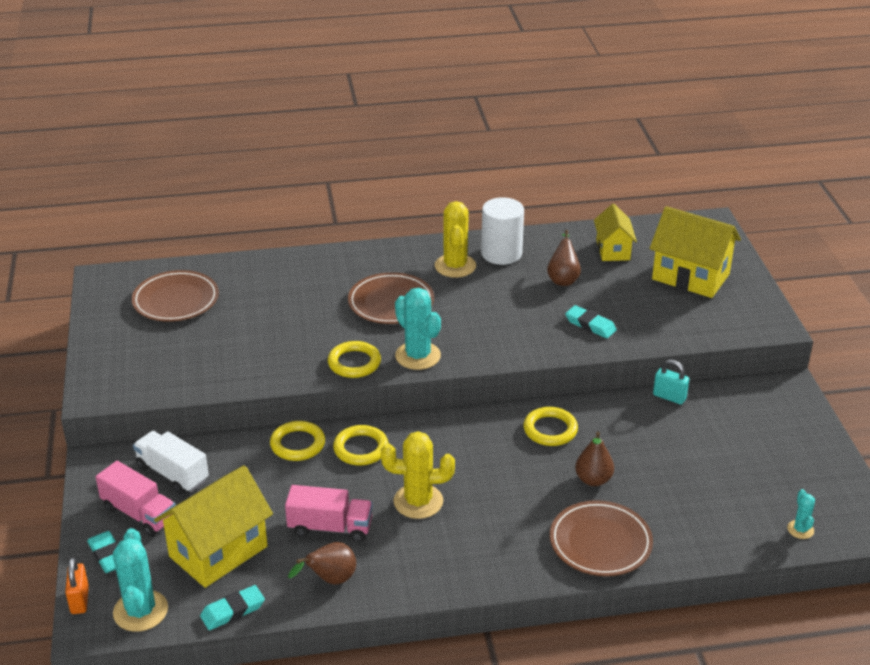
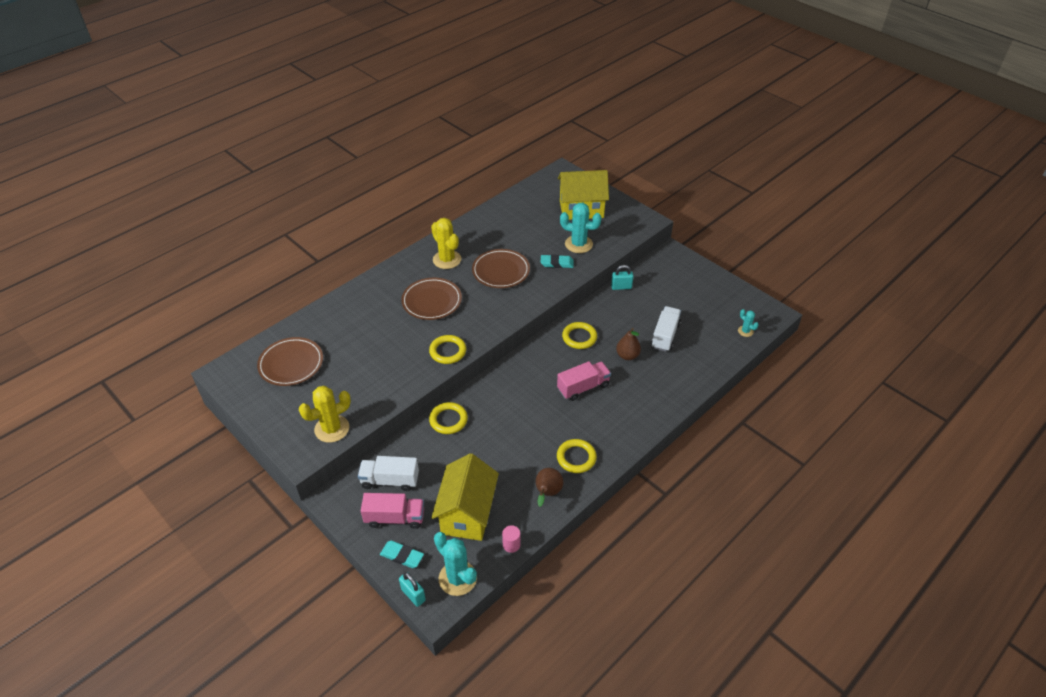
camera: 35 degrees left, 10 degrees up
orange padlock [65,558,89,614] -> turquoise padlock [399,572,426,607]
turquoise eraser [200,585,265,630] -> pink cylinder [502,525,520,553]
pink truck [285,485,373,542] -> pink truck moved to [557,361,611,401]
yellow ring [333,425,388,466] -> yellow ring moved to [557,439,597,473]
yellow cactus [381,431,455,519] -> yellow cactus moved to [299,386,351,443]
turquoise cactus [395,288,441,370] -> turquoise cactus moved to [560,203,602,253]
white cylinder [481,197,524,265] -> none
brown pear [547,230,581,286] -> none
brown plate [550,500,653,576] -> brown plate moved to [472,249,530,288]
yellow house [594,204,637,261] -> none
none -> white truck [651,306,681,352]

